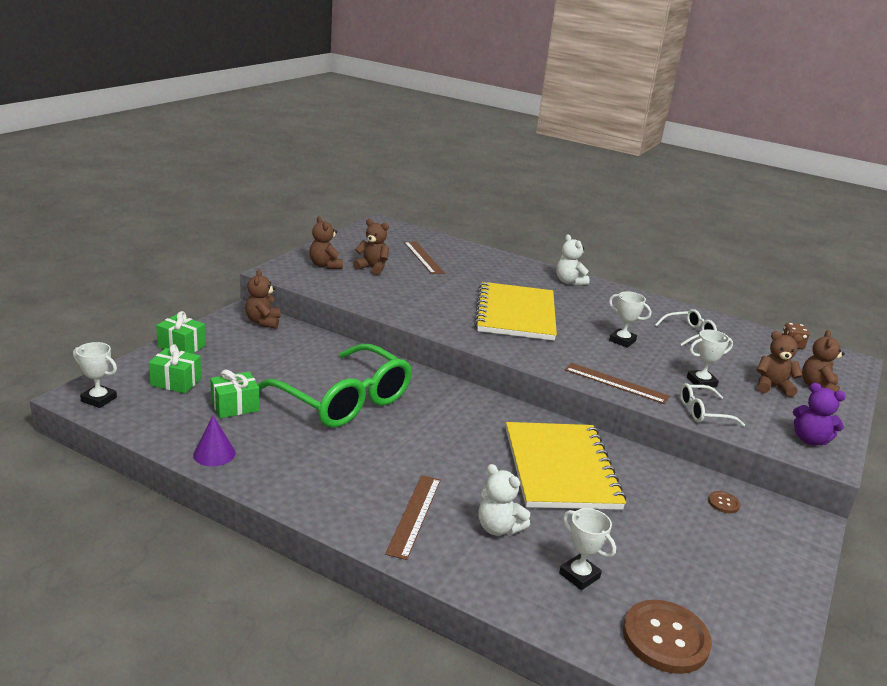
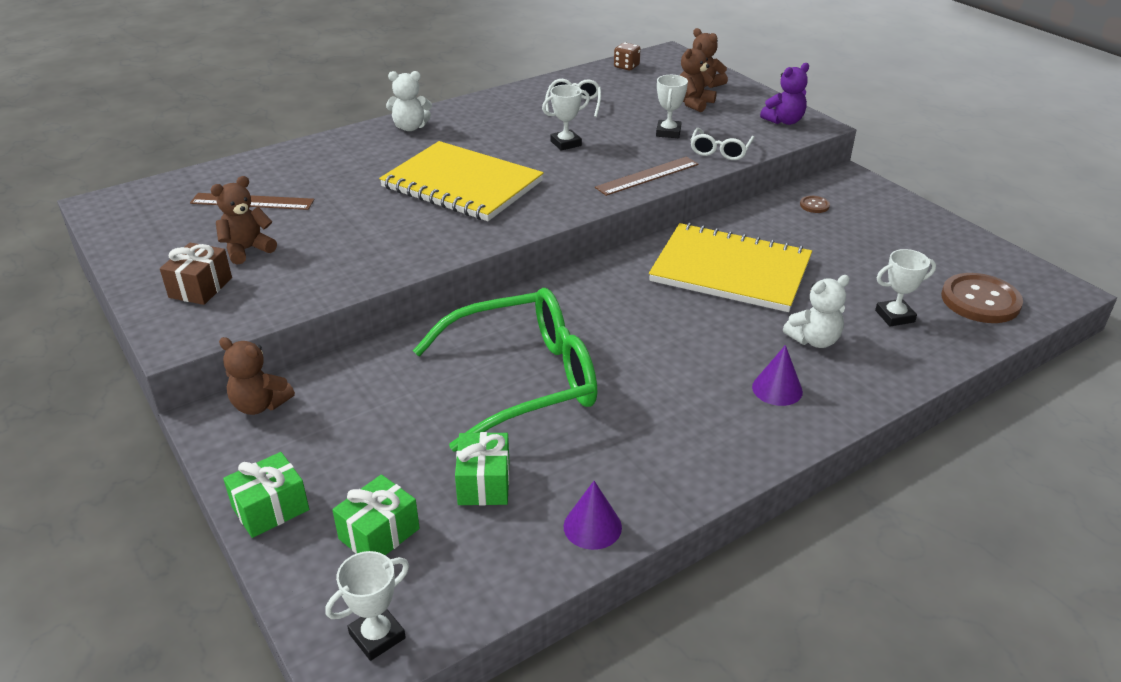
camera: 60 degrees left, 10 degrees up
brown teddy bear [309,216,343,269] -> brown gift [160,243,232,305]
brown ruler [385,475,441,560] -> purple cone [752,345,803,406]

